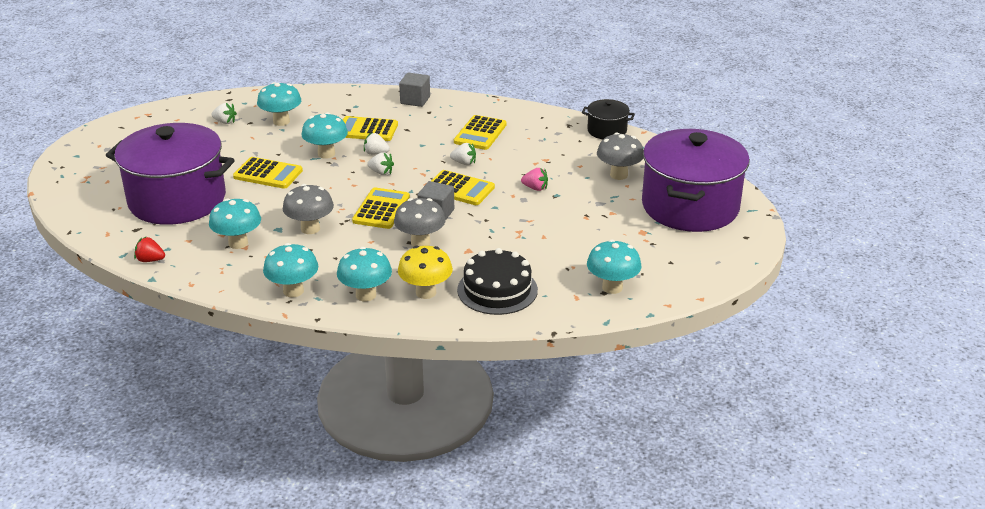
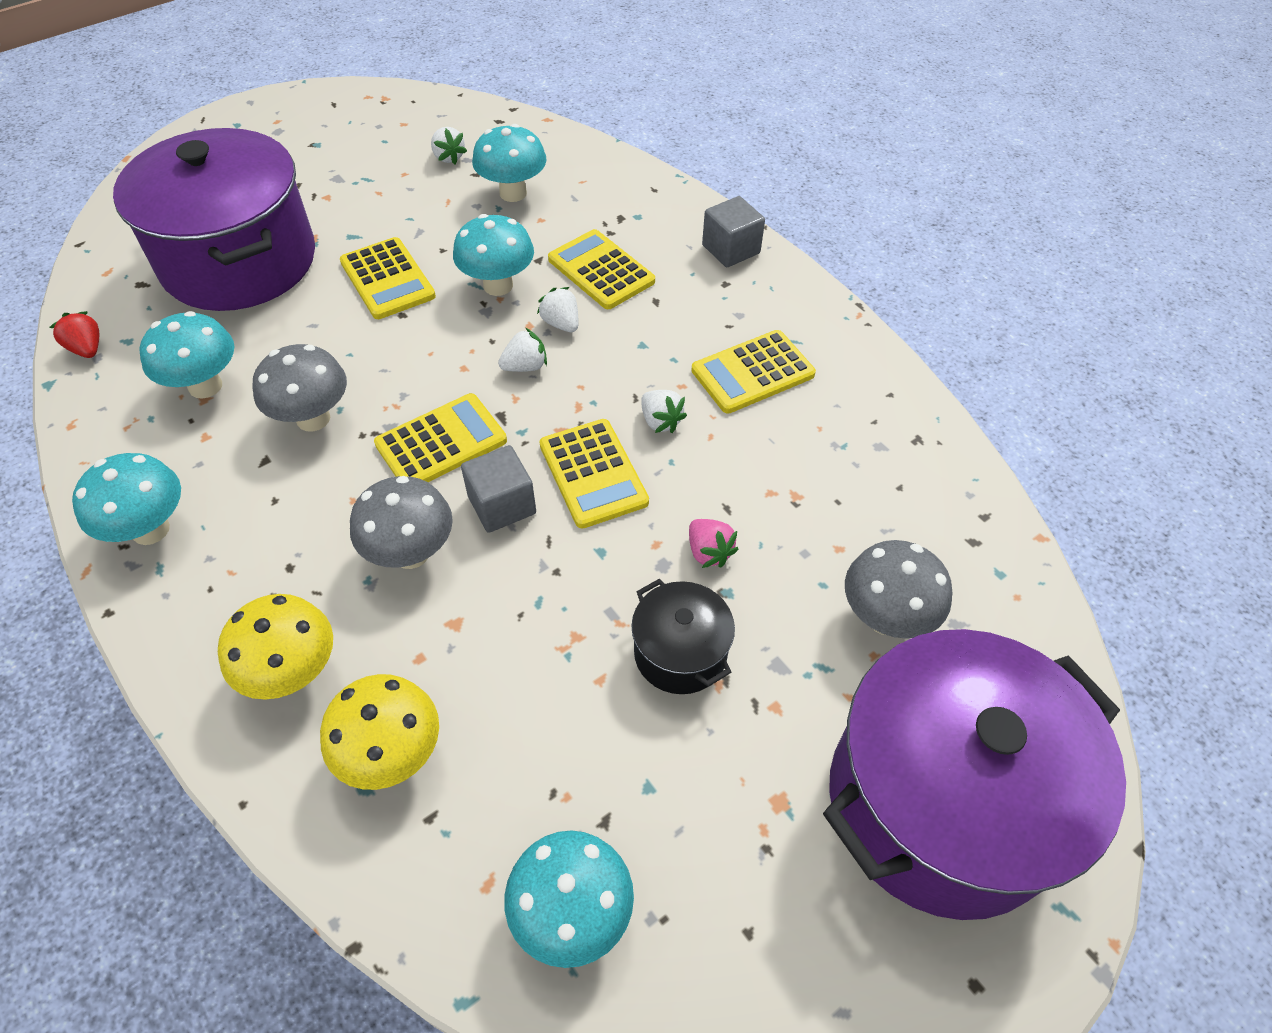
camera: 40 degrees right, 20 degrees up
turquoise mushroom [337,247,392,301] -> none
white strawberry [367,152,394,175] -> white strawberry turned 90 degrees counterclockwise [498,328,547,372]
black cake [457,248,538,315] -> yellow mushroom [320,674,439,790]
black pot [582,99,635,139] -> black pot moved to [631,579,735,694]

